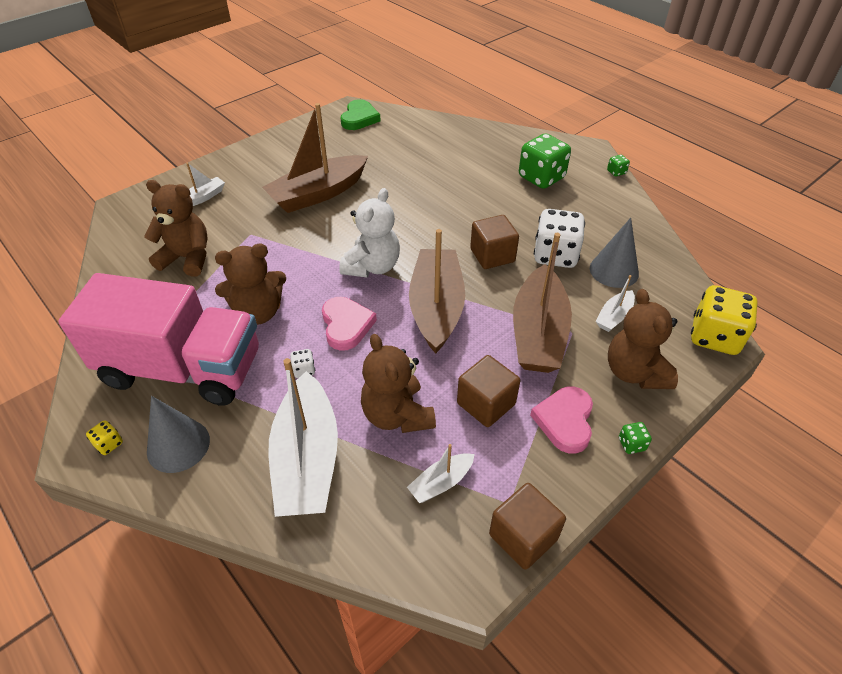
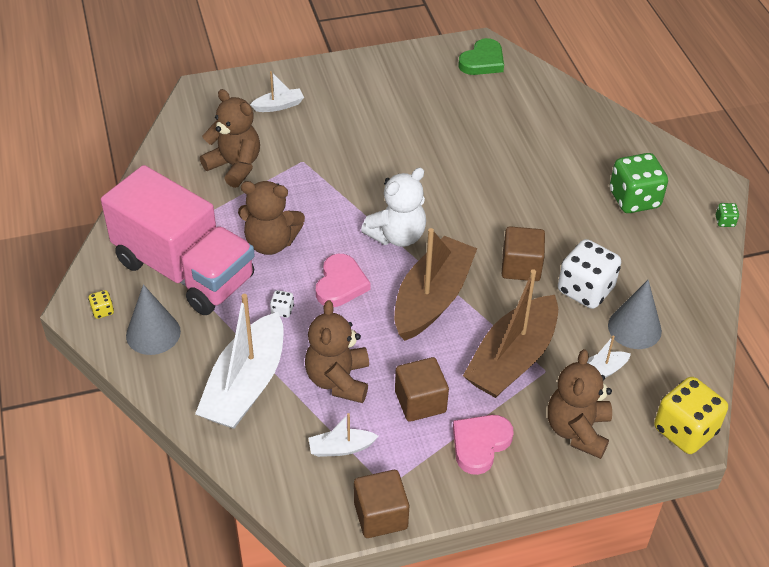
camera: 25 degrees right, 0 degrees up
brown boat [262,103,368,213] -> none
green dice [619,422,652,454] -> none

